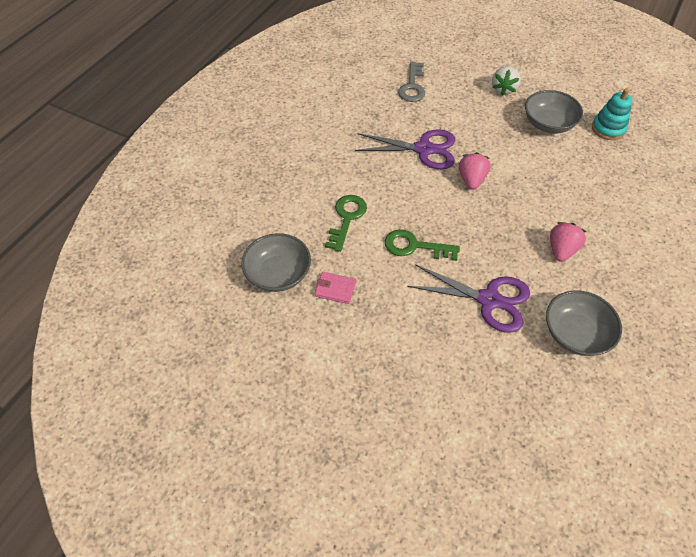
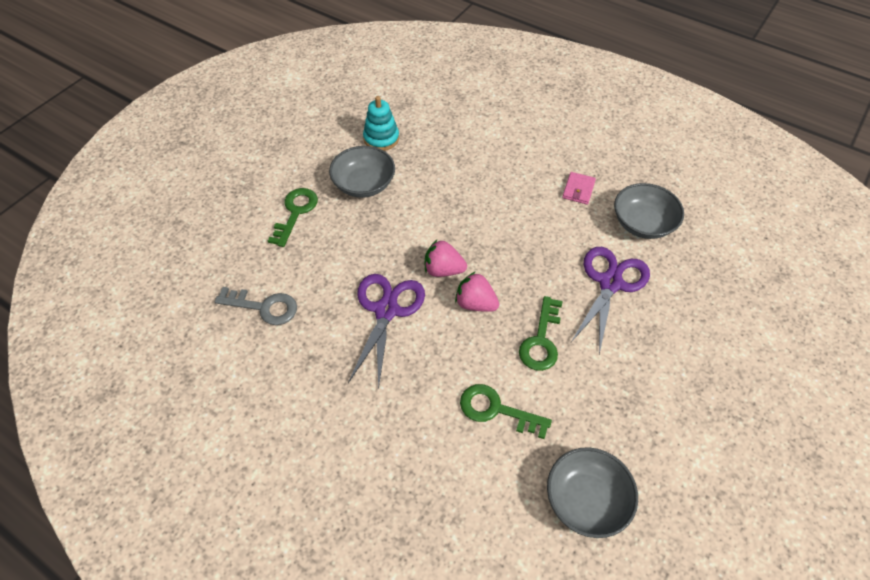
camera: 85 degrees left, 0 degrees up
pink wallet [315,272,356,304] -> pink wallet moved to [562,172,596,205]
white strawberry [492,66,521,96] -> green key [268,188,318,247]
pink strawberry [550,222,586,262] -> pink strawberry moved to [455,271,499,312]

